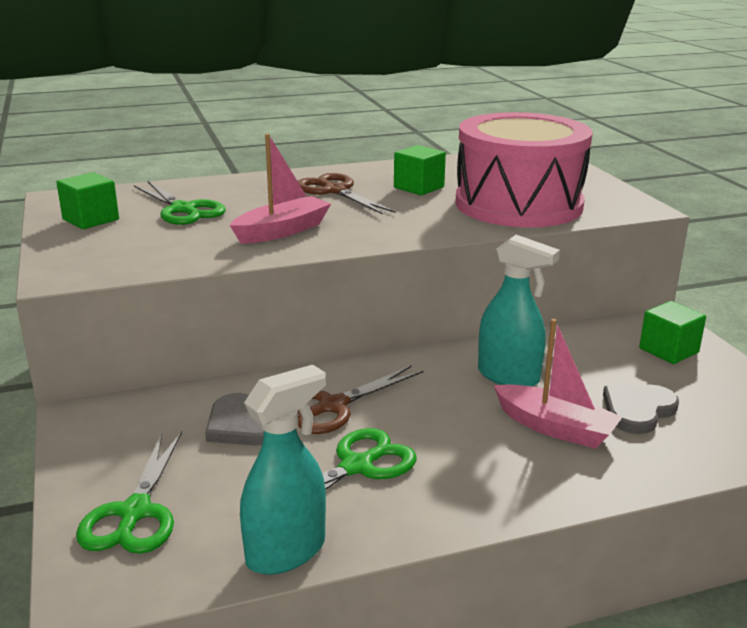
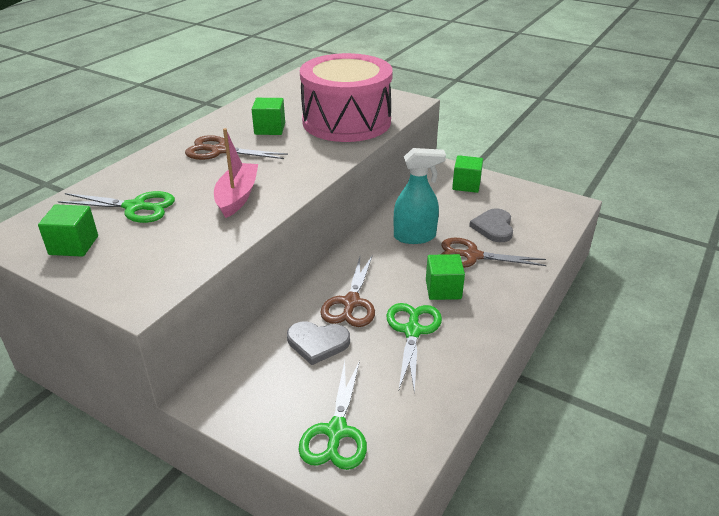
camera: 40 degrees left, 10 degrees up
green scissors [76,431,182,554] -> green scissors turned 45 degrees clockwise [298,360,367,470]
turquoise spray bottle [240,365,326,575] -> none
pink boat [494,319,622,449] -> brown scissors [440,238,547,268]
none -> green cube [426,254,465,300]

